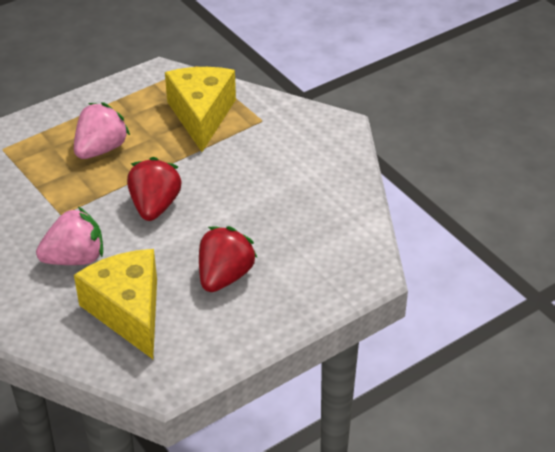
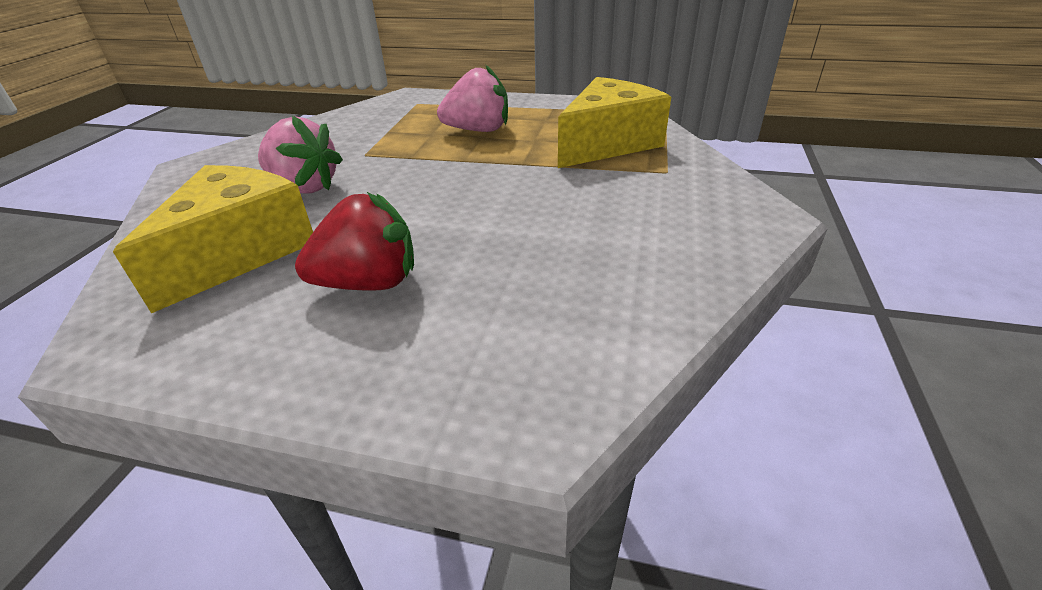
camera: 50 degrees right, 5 degrees down
red strawberry [127,157,182,221] -> none

